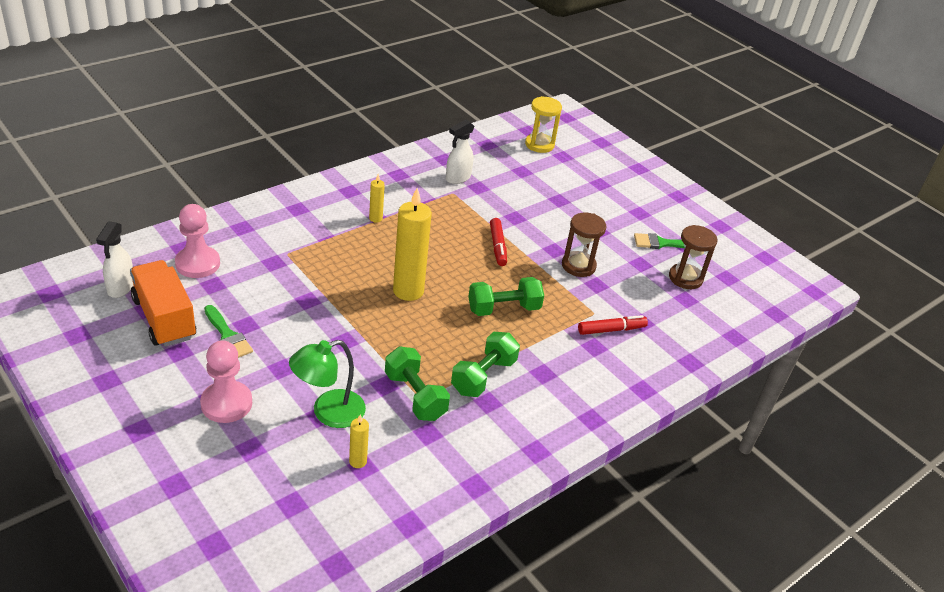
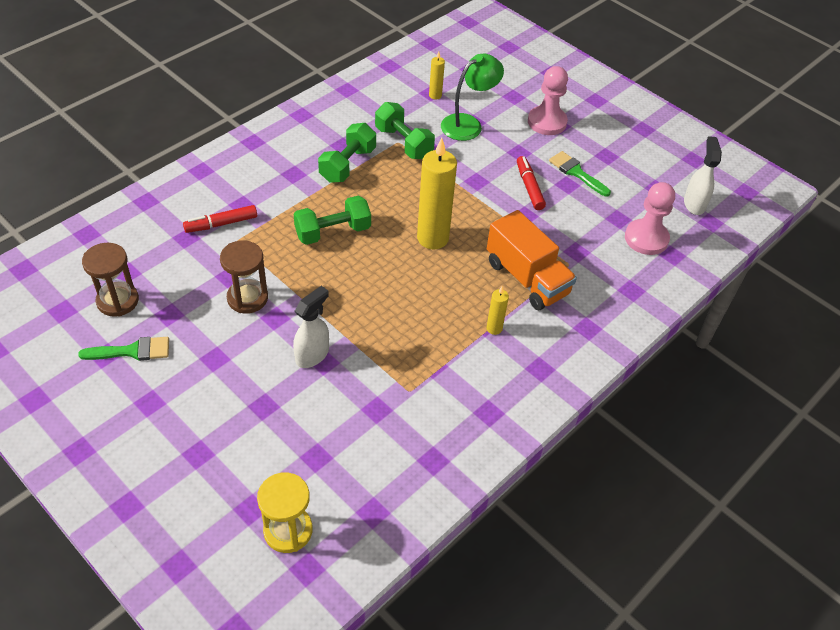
camera: 175 degrees right, 10 degrees up
orange truck [130,260,196,347] -> orange truck moved to [487,210,577,310]
white spray bottle [446,120,475,184] -> white spray bottle moved to [293,286,329,368]
red marker [490,218,507,266] -> red marker moved to [517,156,546,210]

